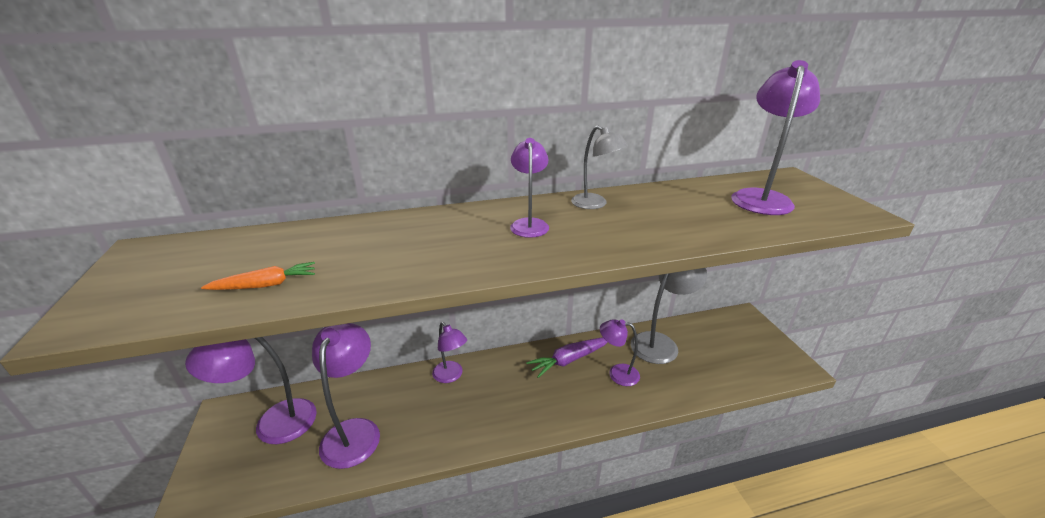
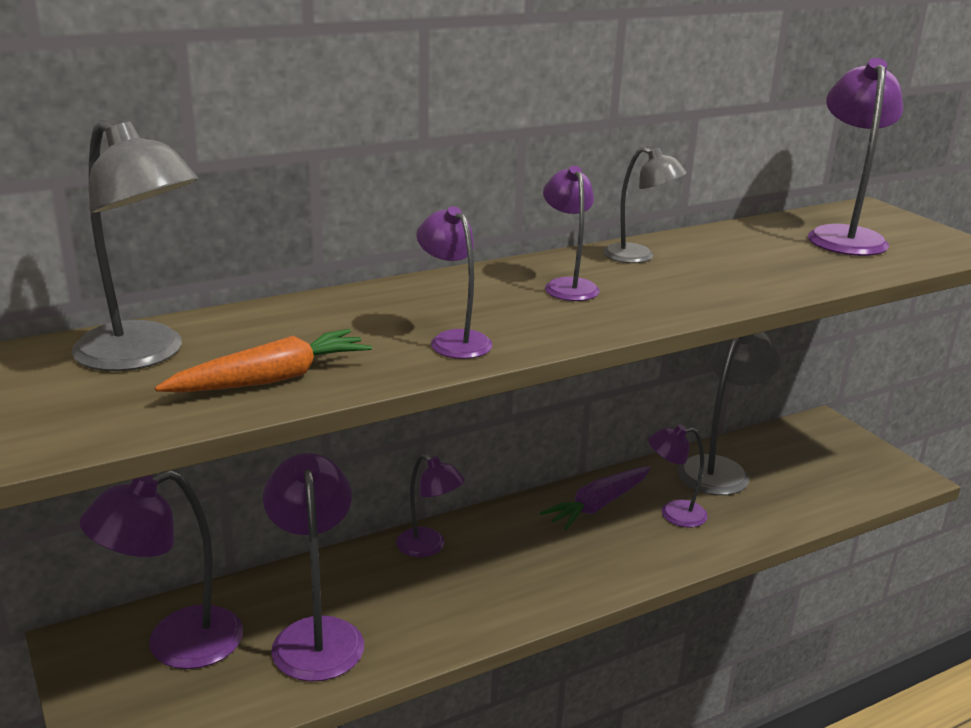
camera: 15 degrees left, 5 degrees down
orange carrot [201,262,315,290] -> orange carrot [155,329,372,393], size x1.52
none -> grey lamp [72,120,198,371]
none -> purple lamp [416,206,493,359]

